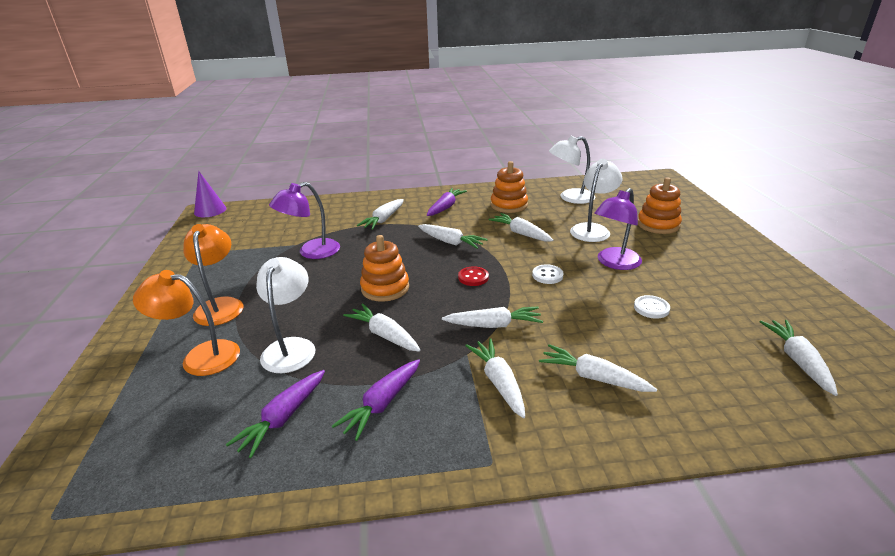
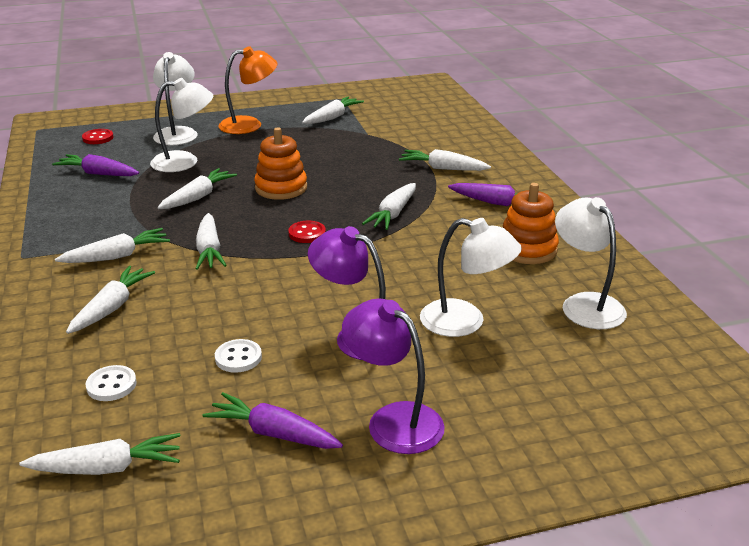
camera: 80 degrees right, 0 degrees up
orange lamp [133,270,240,376] -> white lamp [153,52,198,145]
purple cone [194,171,226,217] -> none
purple lamp [269,182,340,259] -> purple lamp moved to [342,298,445,454]
purple carrot [332,359,420,441] -> purple carrot moved to [202,392,343,449]
white carrot [489,213,553,242] -> white carrot moved to [302,96,364,124]
white button [532,264,564,284] -> white button moved to [86,365,137,401]
orange stacking toy [638,177,682,234] -> none
none -> red button [82,129,114,144]

